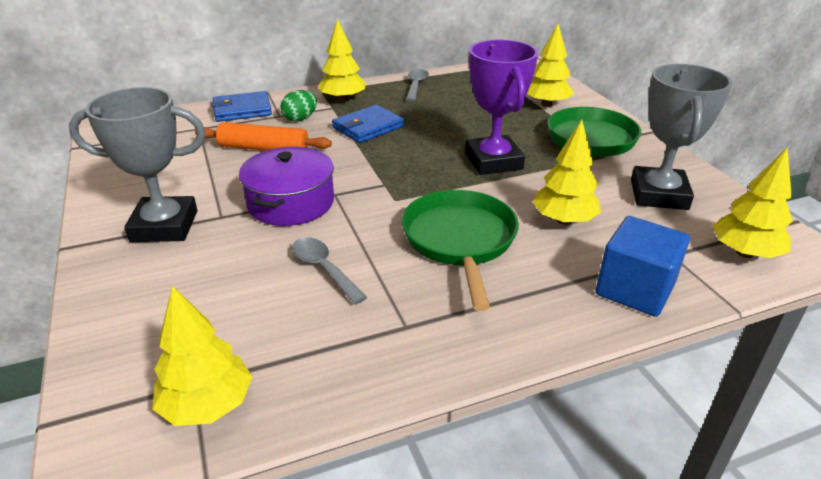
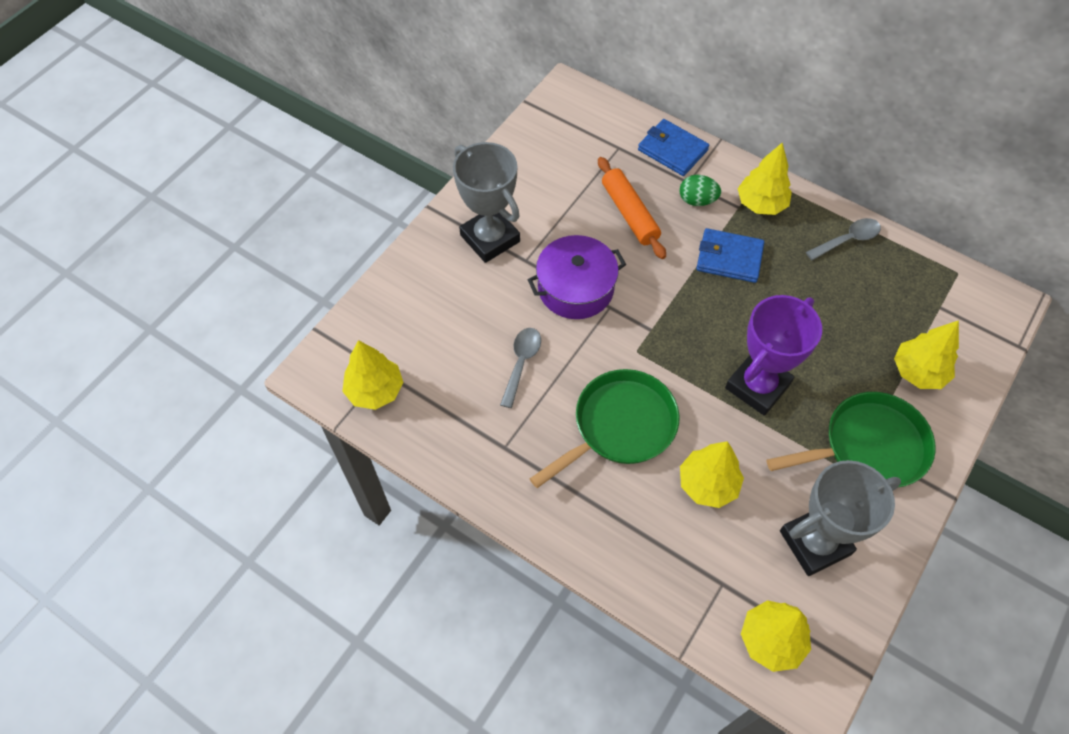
camera: 55 degrees right, 25 degrees up
blue cube [596,216,690,317] -> none

